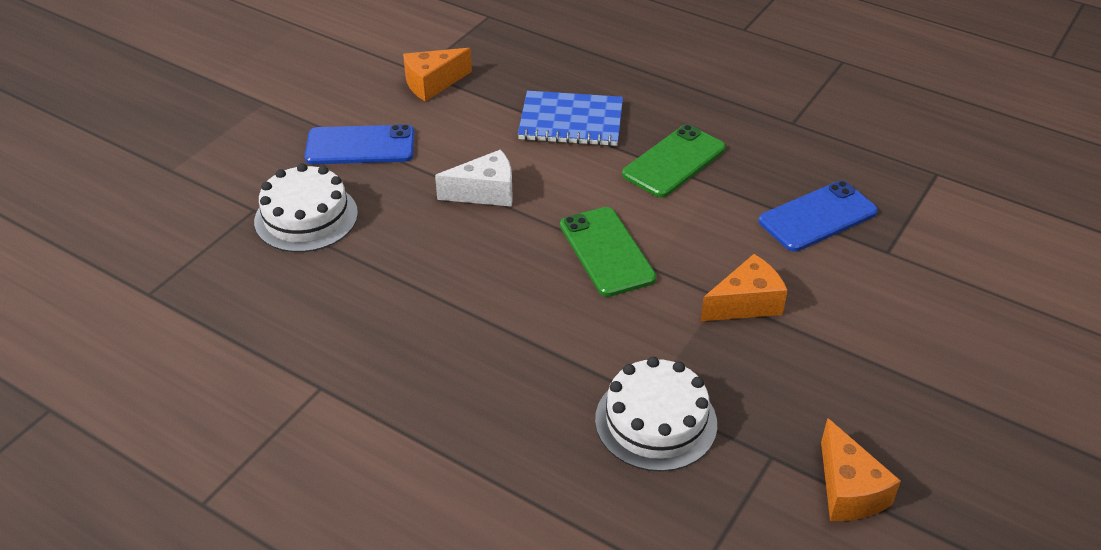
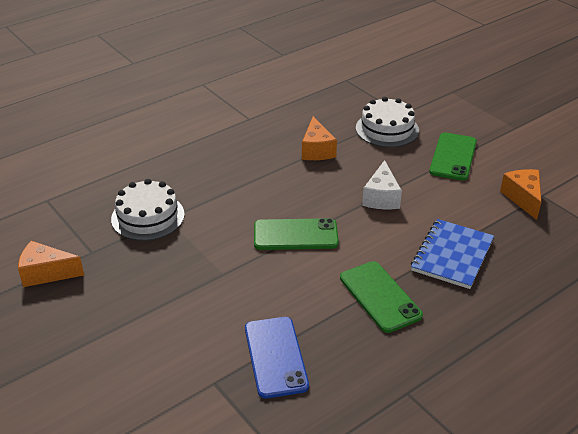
camera: 110 degrees right, 5 degrees down
blue phone [305,124,415,164] -> green phone [429,133,477,181]
orange cheese [701,254,788,321] -> orange cheese moved to [302,116,337,160]

